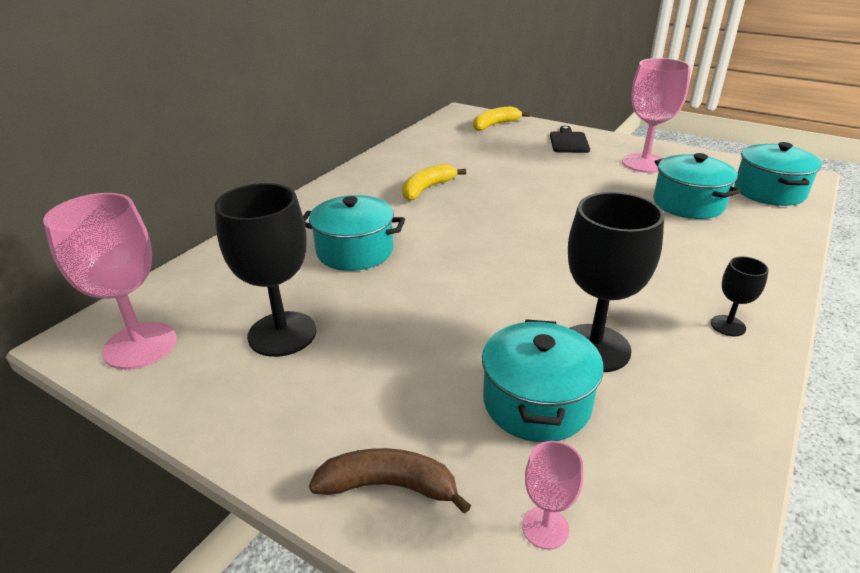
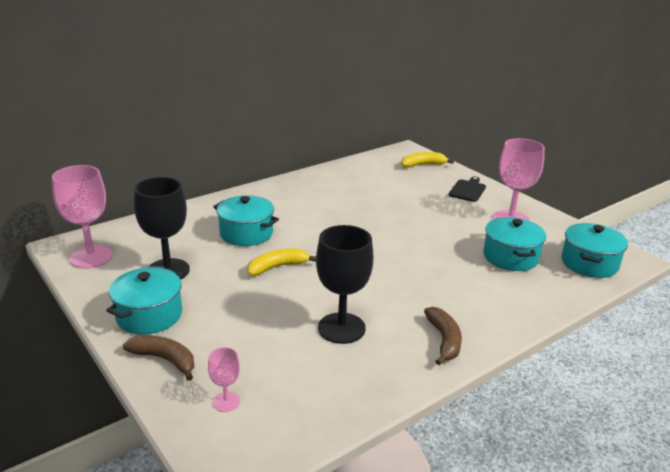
camera: 20 degrees right, 5 degrees down
yellow banana [402,164,466,201] -> yellow banana moved to [247,248,316,276]
turquoise pot [482,319,604,442] -> turquoise pot moved to [106,267,183,334]
black goblet [711,256,769,336] -> brown banana [424,307,462,365]

